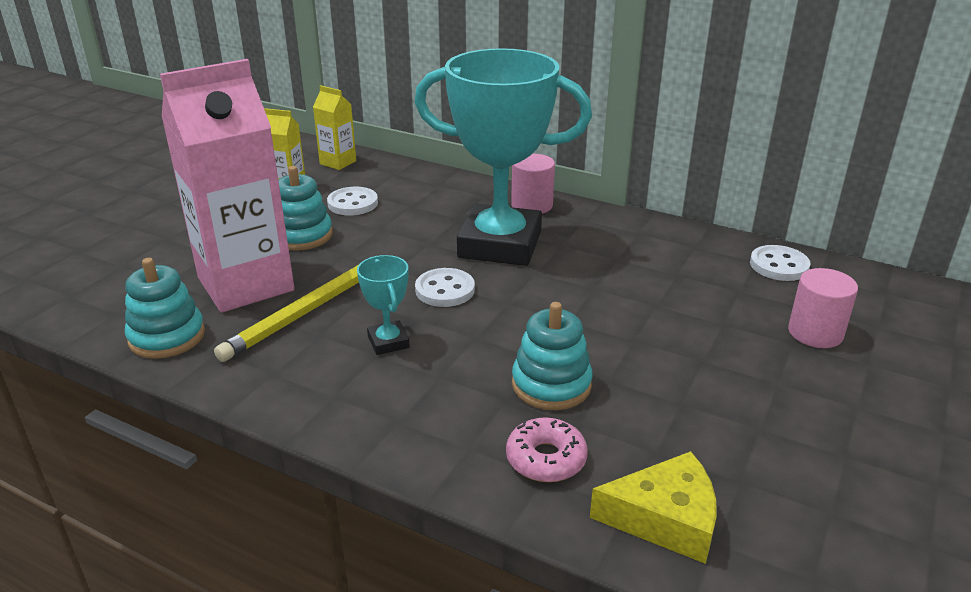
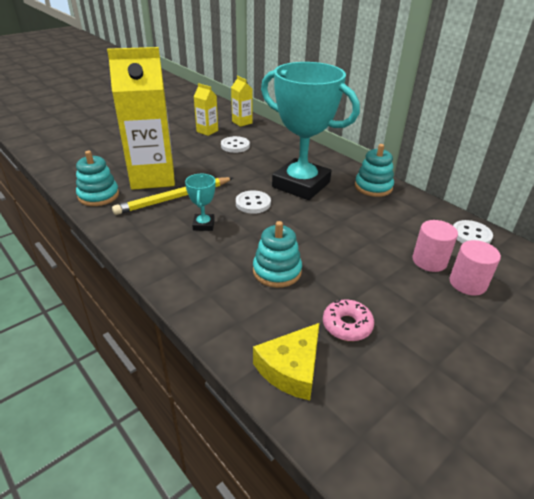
camera: 20 degrees right, 5 degrees up
pink carton [160,59,295,313] -> yellow carton [107,47,175,190]
turquoise stacking toy [278,166,333,251] -> turquoise stacking toy moved to [355,144,394,197]
pink donut [506,417,588,482] -> pink donut moved to [323,299,374,341]
pink cylinder [511,154,555,214] -> pink cylinder moved to [413,220,458,272]
yellow cheese [590,451,717,564] -> yellow cheese turned 105 degrees clockwise [253,323,319,400]

